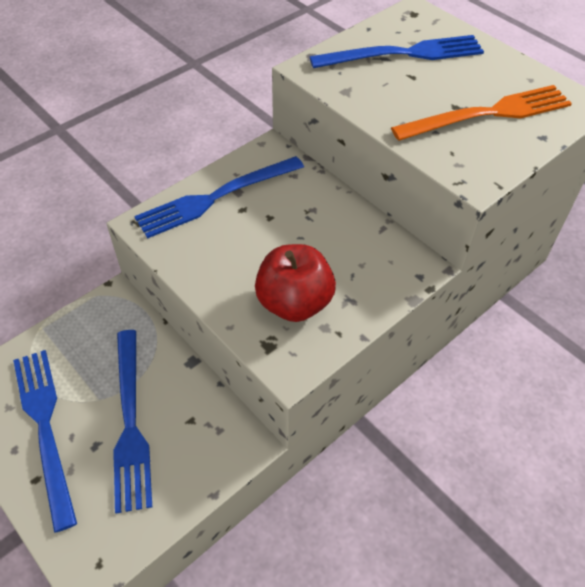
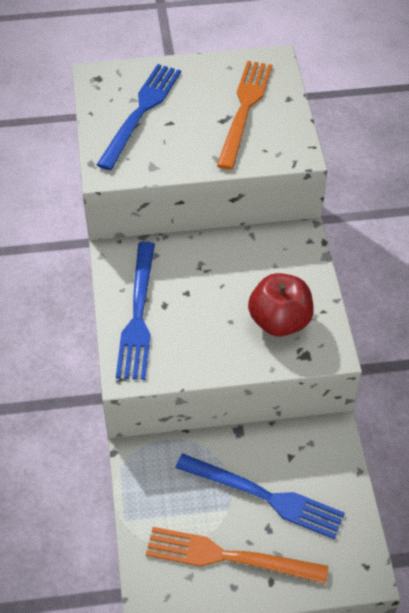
camera: 55 degrees left, 0 degrees up
blue fork [13,350,77,533] -> orange fork [146,527,328,584]

